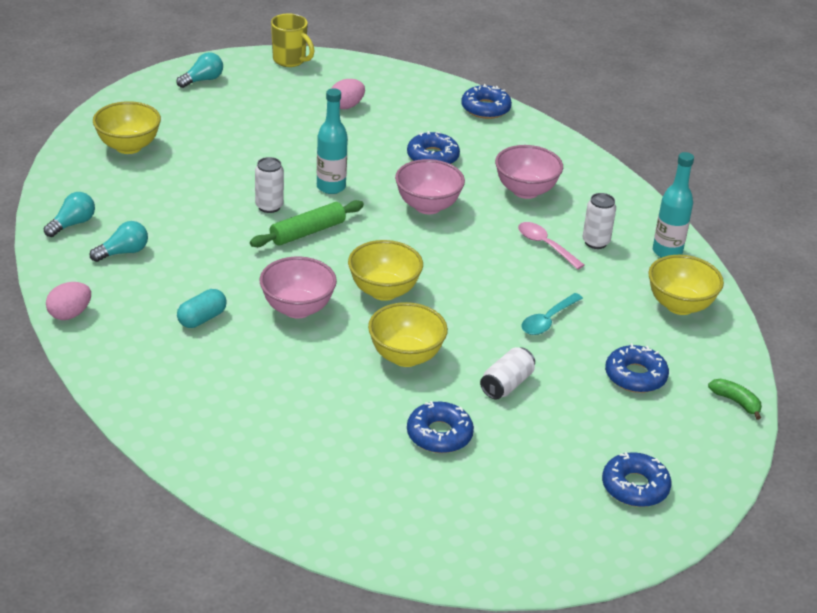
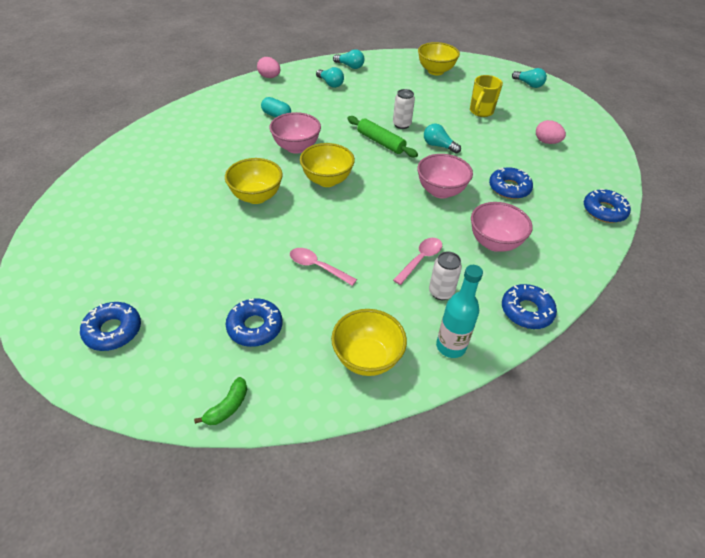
camera: 80 degrees right, 10 degrees up
yellow mug [271,14,315,67] -> yellow mug moved to [470,75,503,117]
turquoise bottle [317,88,348,194] -> turquoise light bulb [424,123,461,154]
blue donut [407,401,474,453] -> blue donut moved to [502,284,557,329]
white can [480,347,535,400] -> none
turquoise spoon [522,293,583,335] -> pink spoon [290,248,357,286]

